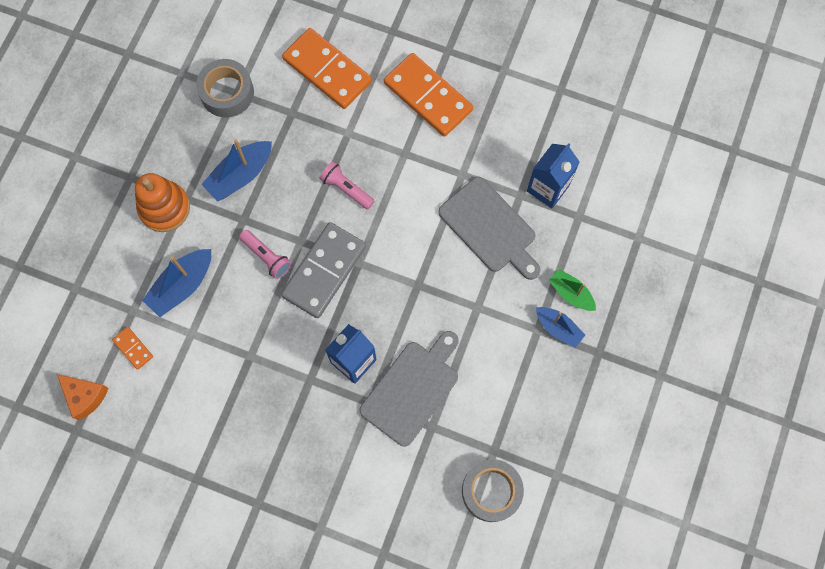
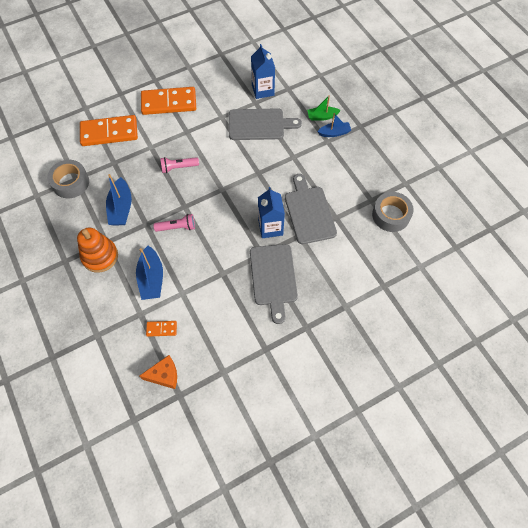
camera: 50 degrees left, 10 degrees down
grey domino [281,222,366,318] -> none
none -> grey cutting board [250,244,298,324]

